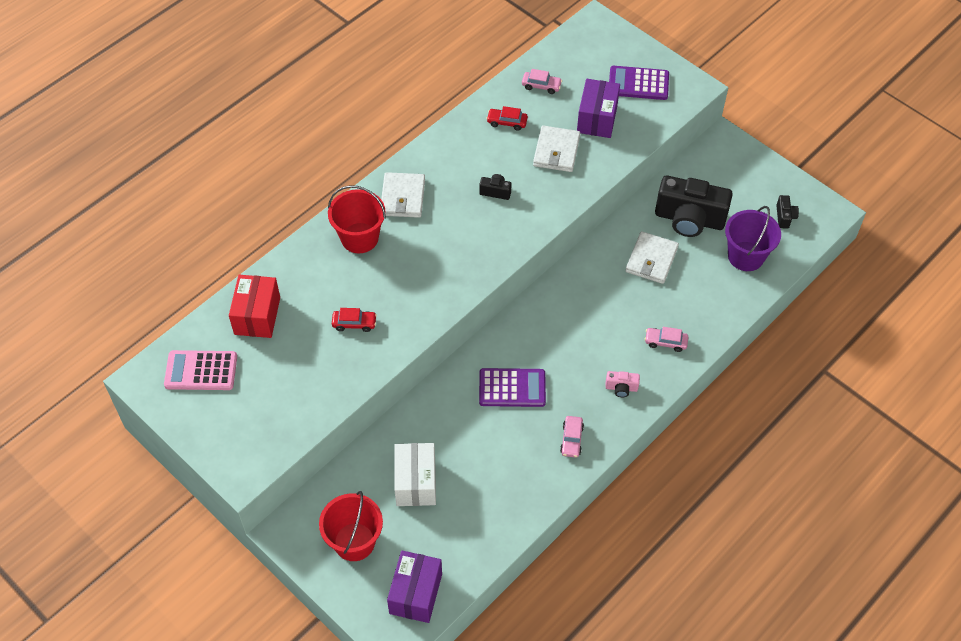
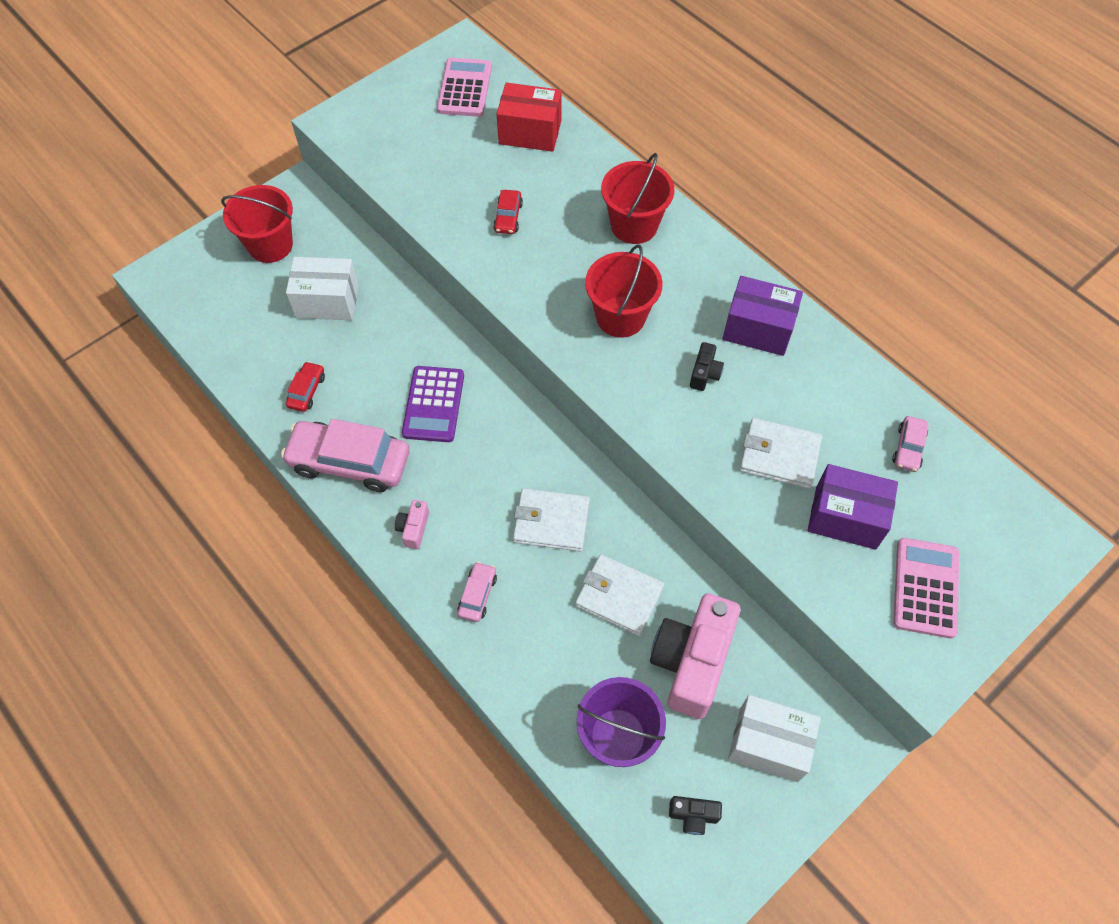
camera: 95 degrees right, 5 degrees up
white wallet [381,172,425,218] -> white wallet moved to [513,488,590,552]
purple box [387,550,442,623] -> purple box moved to [723,276,803,356]
red car [486,106,528,131] -> red car moved to [286,361,325,412]
pink car [560,416,584,458] -> pink car [281,419,409,492], size x2.15
purple calculator [609,66,669,100] -> pink calculator [893,538,959,639]
black camera [655,175,733,237] -> pink camera [650,593,740,719]
none -> red bucket [585,244,663,338]
none -> white box [728,695,821,782]

